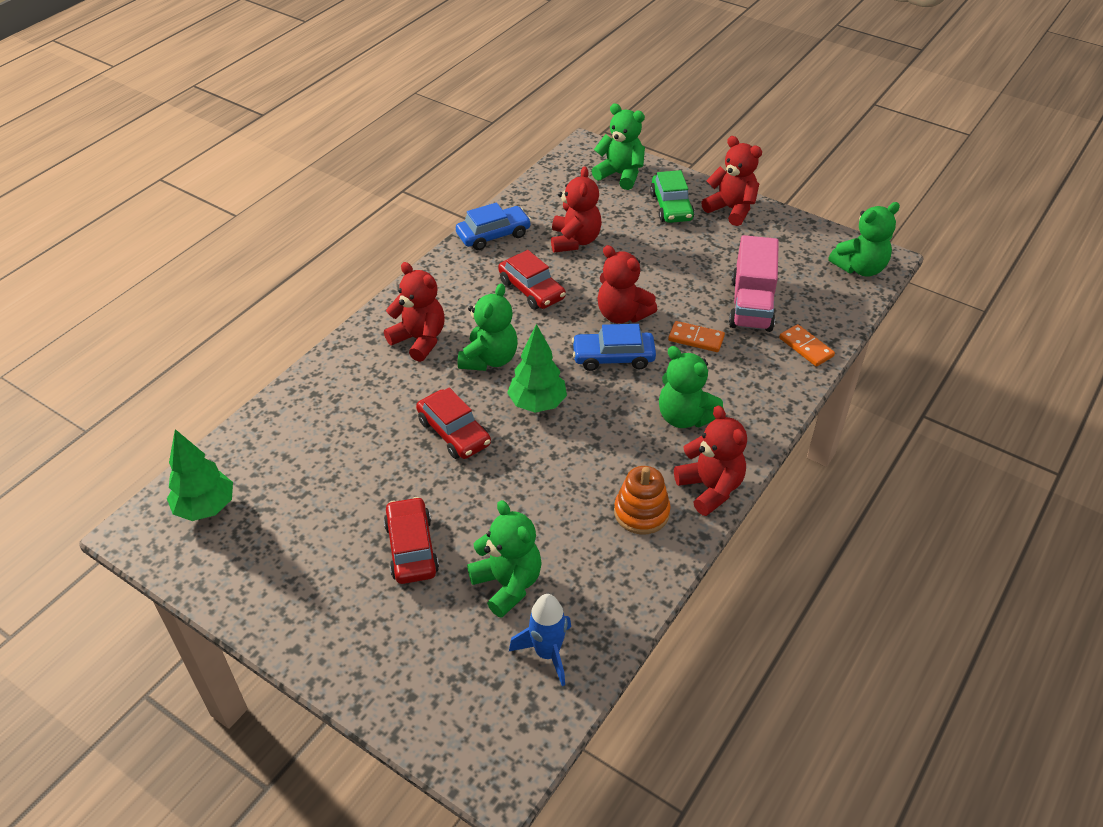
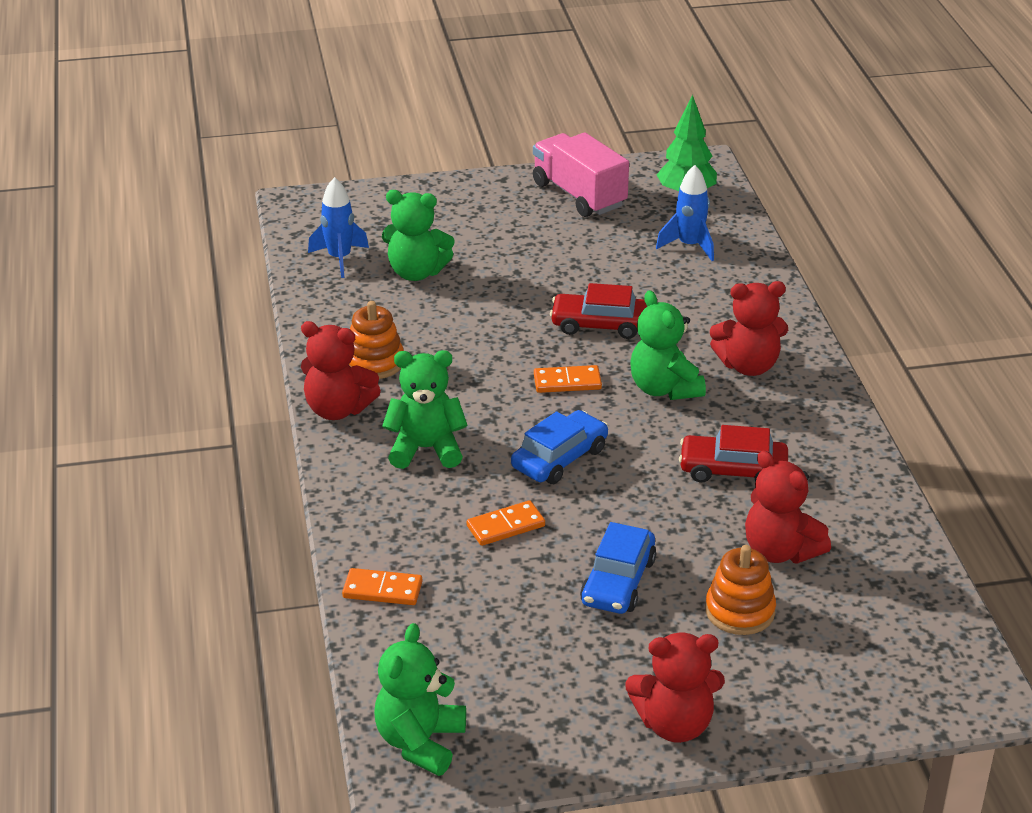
camera: 135 degrees right, 10 degrees down
red car [384,497,439,584] -> none
blue car [456,203,531,250] -> blue car moved to [580,522,656,614]
green tree [507,324,567,413] -> orange domino [534,365,602,393]
green teddy bear [592,103,645,190] -> none
red teddy bear [597,245,657,324] -> none
green car [650,170,695,223] -> none
pink truck [729,235,779,332] -> pink truck moved to [533,132,629,217]
none -> blue rocket [656,165,714,261]
none -> orange stacking toy [705,545,776,635]

